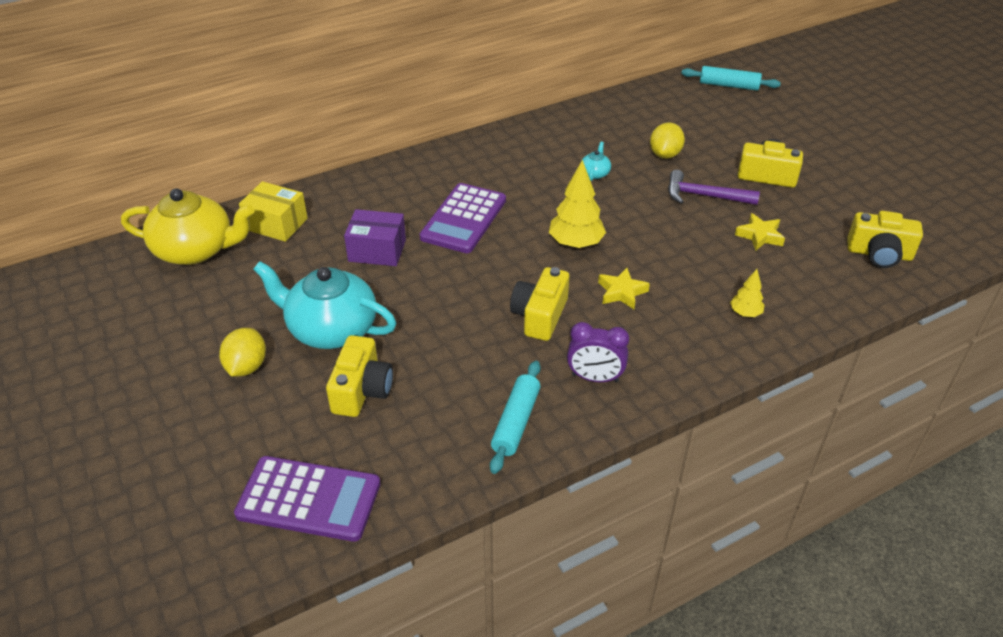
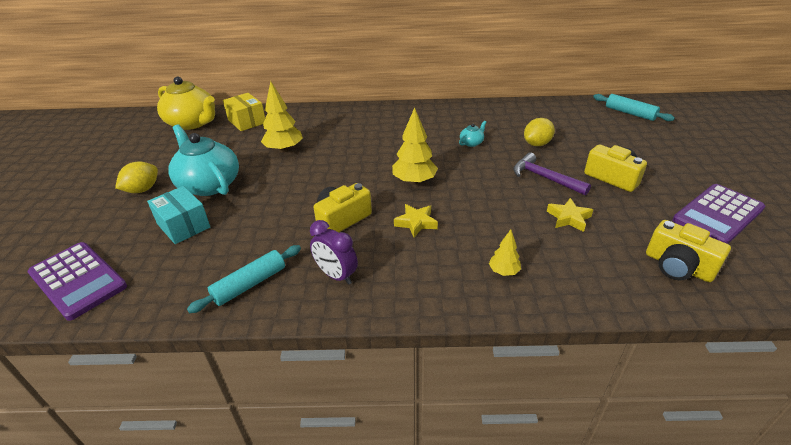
camera: 30 degrees right, 5 degrees down
yellow camera [326,335,393,417] -> turquoise box [147,186,210,244]
purple box [344,209,406,266] -> yellow tree [261,81,303,153]
purple calculator [420,183,506,253] -> purple calculator moved to [672,184,765,244]

